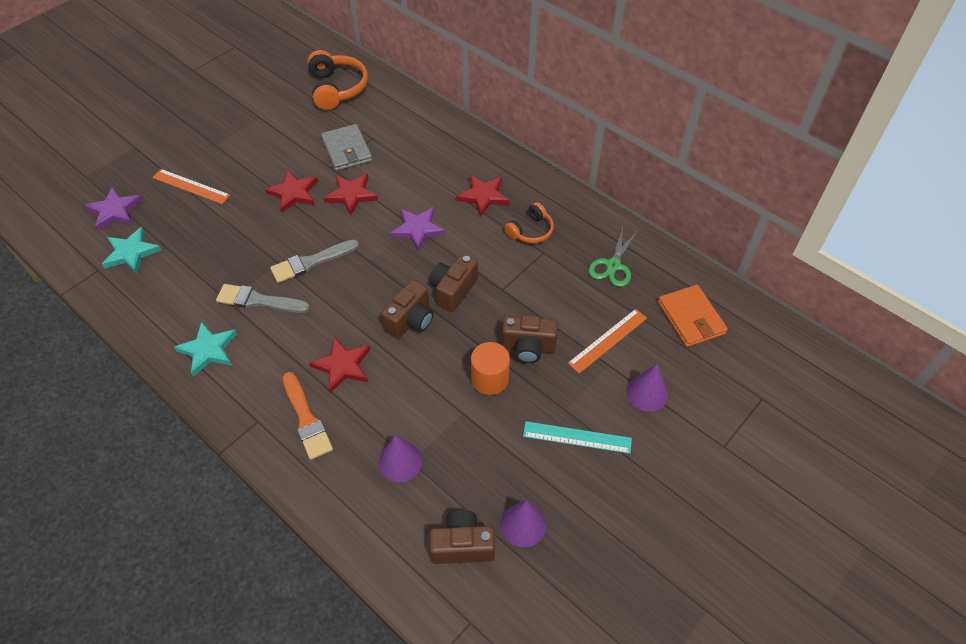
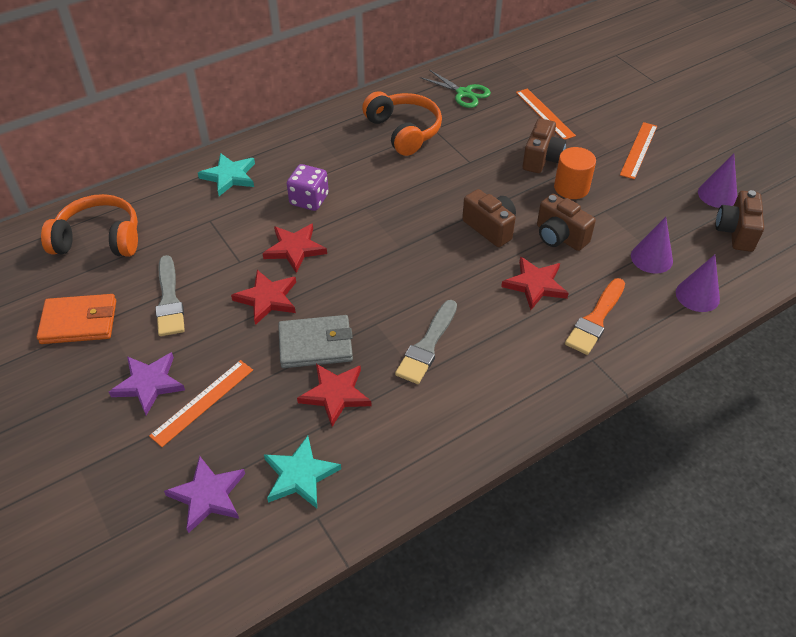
camera: 75 degrees left, 5 degrees down
turquoise star [174,321,237,377] -> turquoise star moved to [198,153,255,196]
grey brush [270,239,359,283] -> grey brush moved to [155,255,185,336]
orange brush [283,372,333,460] -> orange brush turned 135 degrees clockwise [565,278,625,355]
grey wallet [321,124,372,171] -> grey wallet moved to [278,315,353,368]
purple star [390,207,446,251] -> purple star moved to [109,352,185,415]
brown camera [430,254,478,312] -> brown camera moved to [537,194,596,251]
red star [456,175,510,216] -> red star moved to [297,364,372,427]
orange headphones [504,202,554,244] -> orange headphones [362,91,442,156], size x1.67
turquoise ruler [523,421,632,454] -> orange ruler [620,122,657,179]
purple cone [626,363,668,411] -> purple cone moved to [676,255,720,312]
orange wallet [658,285,728,347] -> orange wallet moved to [37,294,116,344]
none -> purple dice [287,164,329,211]

